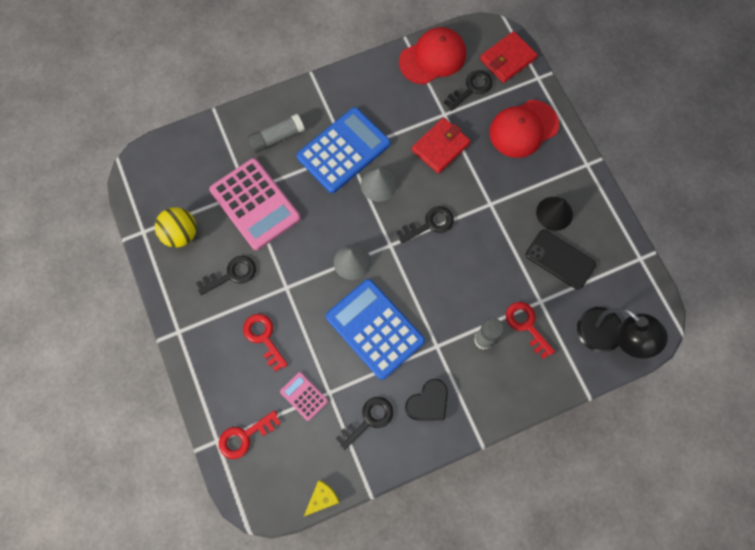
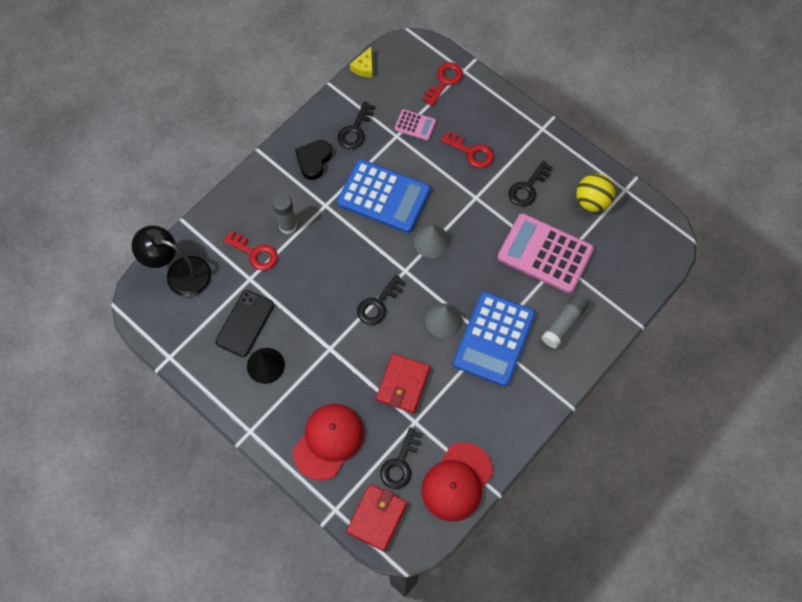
camera: 155 degrees right, 5 degrees down
black phone [525,230,596,290] -> black phone turned 75 degrees counterclockwise [215,290,274,357]

